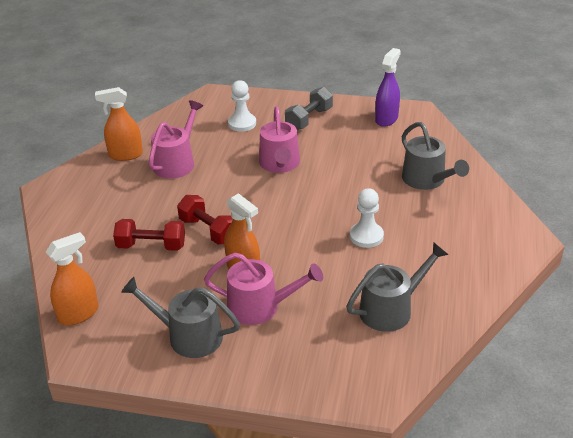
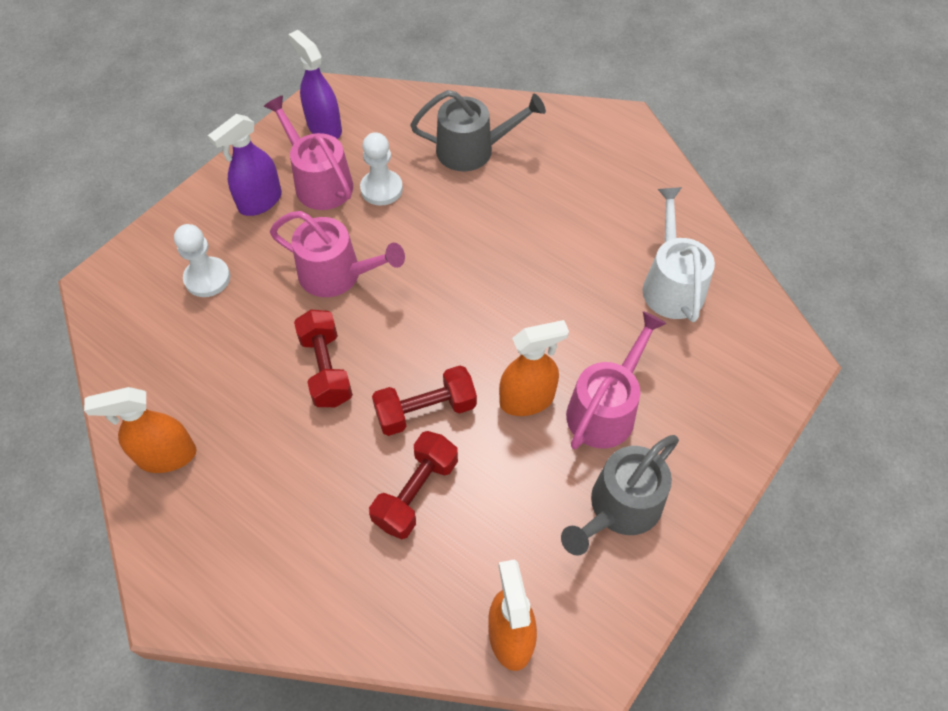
camera: 65 degrees left, 20 degrees up
orange spray bottle [95,87,143,161] -> orange spray bottle turned 60 degrees clockwise [84,387,197,473]
pink watering can [149,100,203,179] -> pink watering can moved to [264,95,353,210]
grey dumbbell [285,87,333,130] -> purple spray bottle [208,114,282,216]
grey watering can [346,242,449,332] -> white watering can [643,187,715,322]
white pawn [350,188,384,248] -> white pawn moved to [360,132,403,206]
none -> red dumbbell [294,310,353,407]

